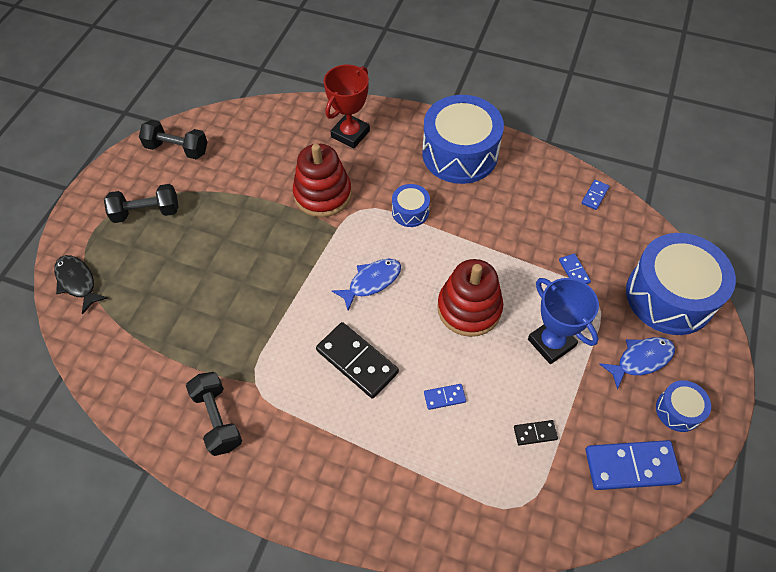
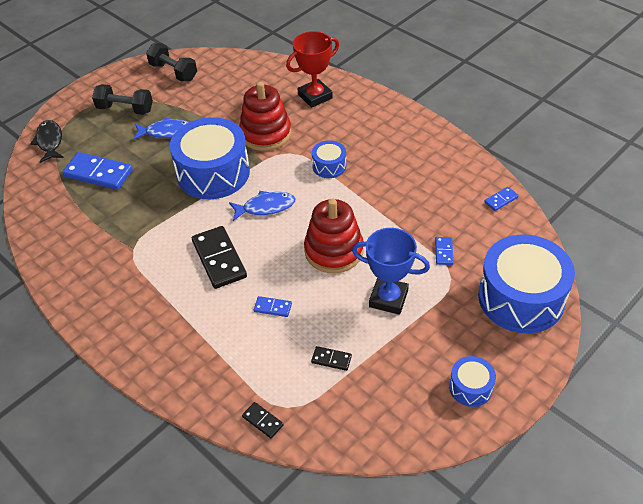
camera: 25 degrees right, 10 degrees down
black dumbbell [186,372,242,456] -> none
blue drum [422,95,504,184] -> blue drum moved to [170,117,250,199]
blue trophy [528,278,599,364] -> blue trophy turned 60 degrees counterclockwise [352,228,430,315]
blue domino [586,440,682,490] -> blue domino moved to [62,152,133,190]
blue fish [599,337,675,389] -> blue fish moved to [133,117,189,140]
none -> black domino [242,402,284,438]

